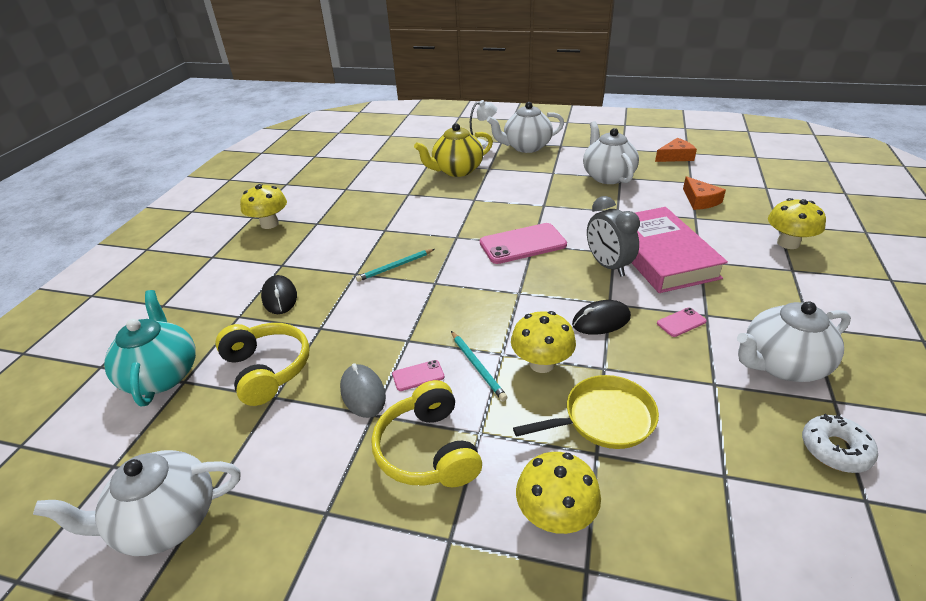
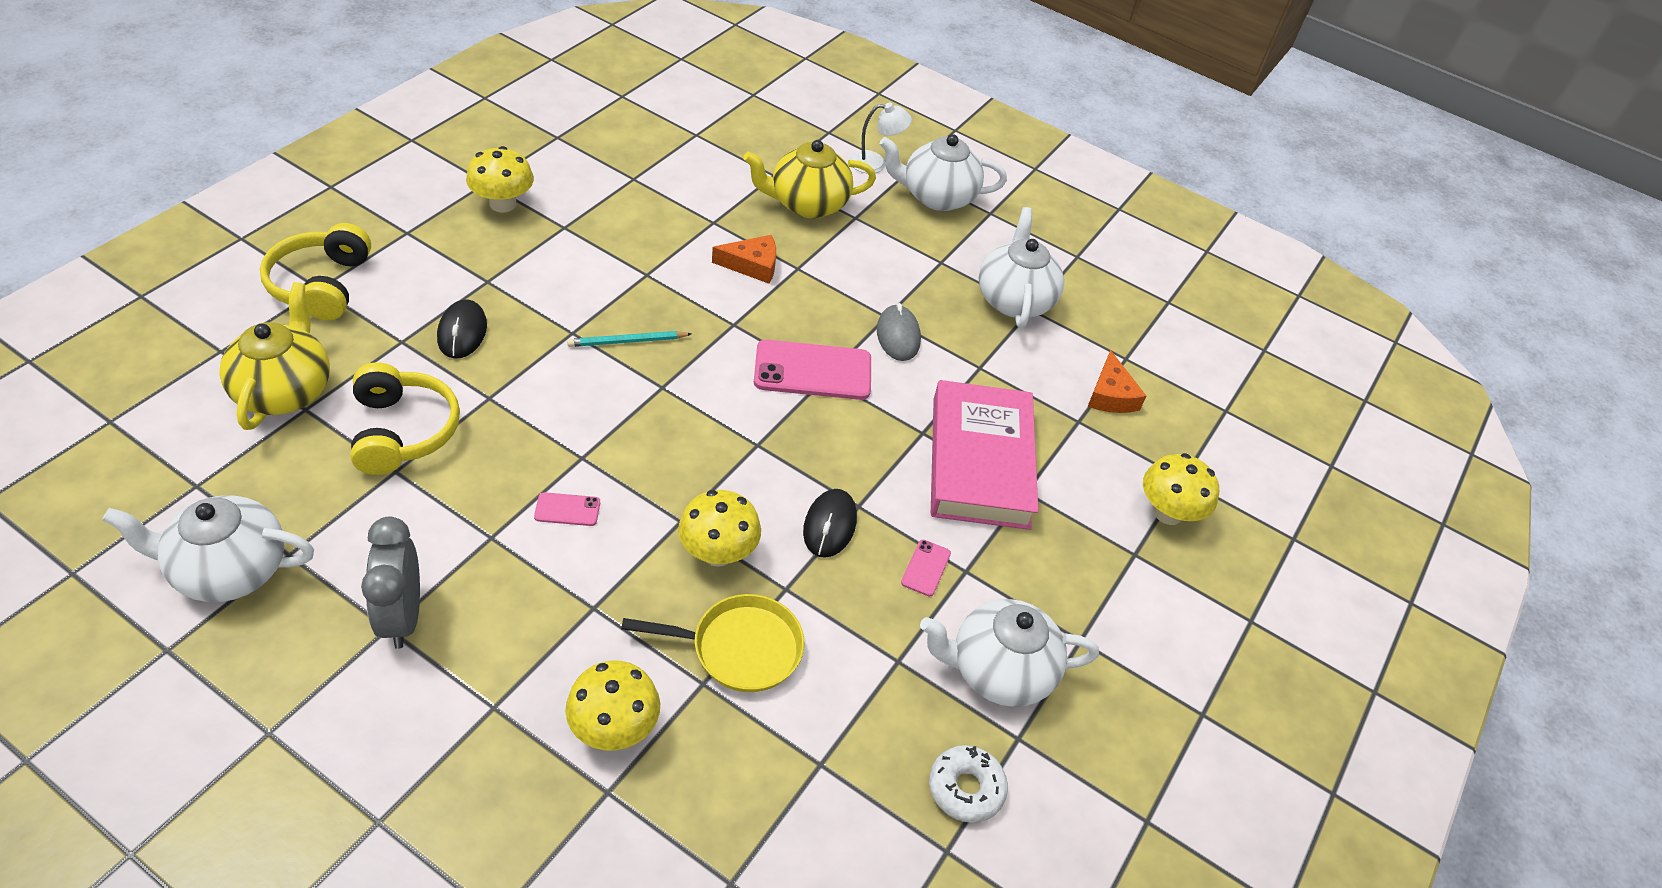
camera: 10 degrees right, 10 degrees up
turquoise teapot [104,290,196,407] -> yellow teapot [219,282,330,430]
grey mouse [340,363,386,418] -> grey mouse moved to [877,303,921,361]
yellow headphones [371,380,482,487] -> yellow headphones moved to [260,223,371,320]
turquoise pencil [451,331,507,401] -> none
black mouse [572,300,631,335] -> black mouse turned 75 degrees counterclockwise [803,489,857,558]
grey clock [587,196,640,277] -> grey clock moved to [361,517,420,649]
orange cheese [655,138,697,162] -> orange cheese moved to [712,235,776,284]
pink phone [657,308,707,337] -> pink phone turned 60 degrees counterclockwise [901,540,951,596]

